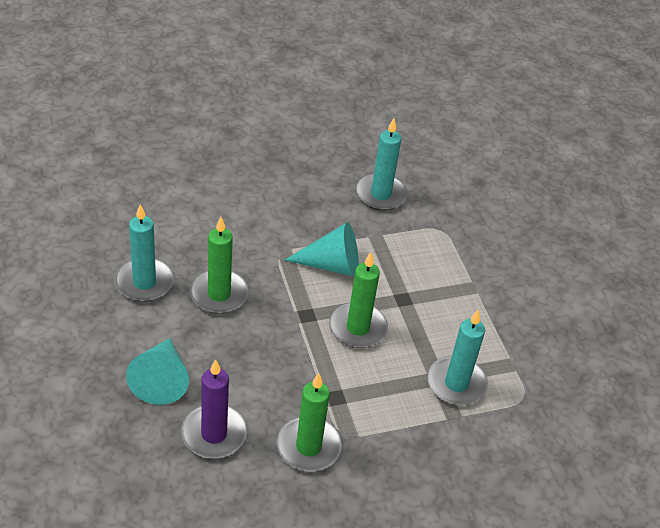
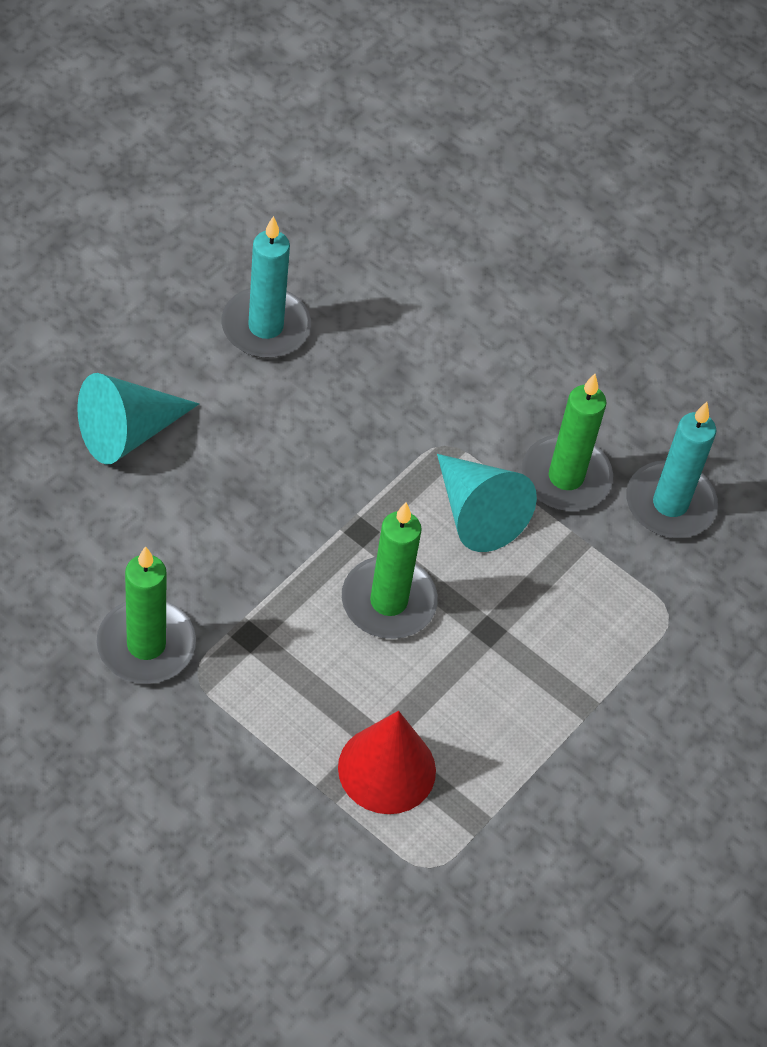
camera: 55 degrees right, 10 degrees up
purple candle [181,359,247,458] -> none
green candle [190,217,249,314] -> green candle moved to [522,374,613,511]
turquoise candle [427,309,488,406] -> red cone [338,711,436,814]

